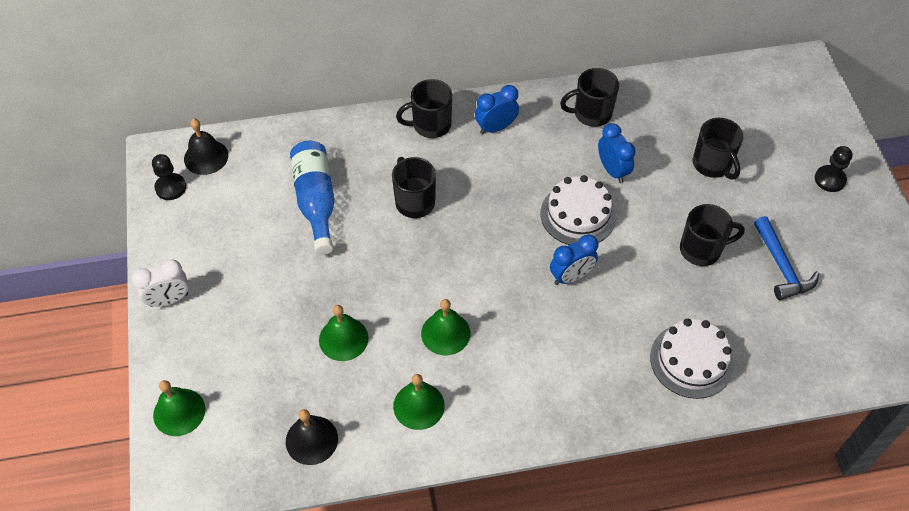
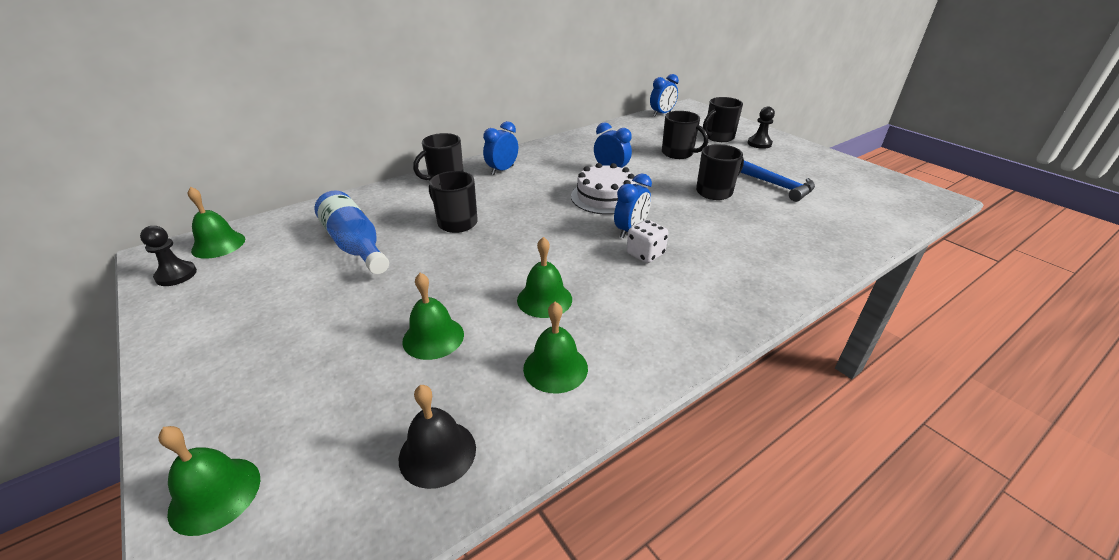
camera: 25 degrees left, 20 degrees down
white clock [132,259,189,307] -> none
black bell [184,119,228,175] -> green bell [188,187,245,259]
black mug [560,68,619,127] -> black mug moved to [703,97,743,142]
white cake [650,318,734,399] -> none
none -> white dice [627,220,668,263]
none -> blue clock [650,74,679,116]

